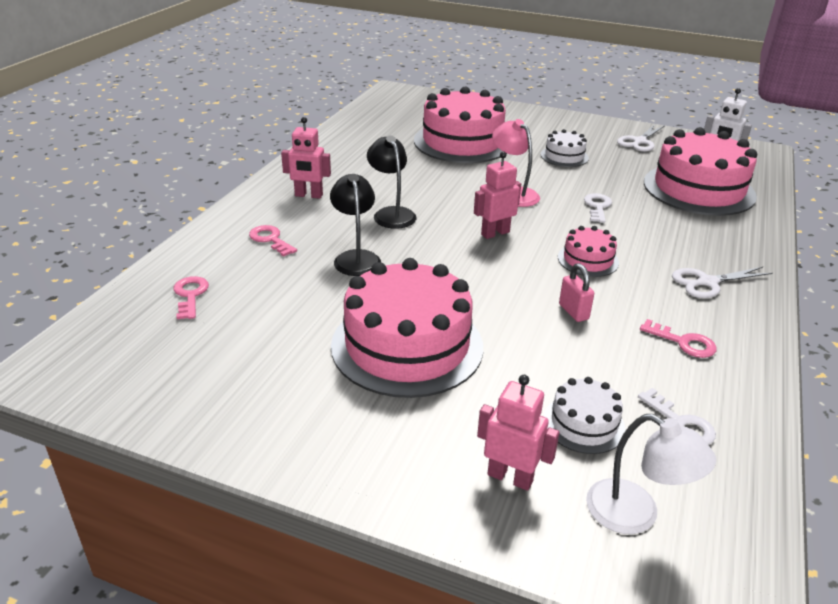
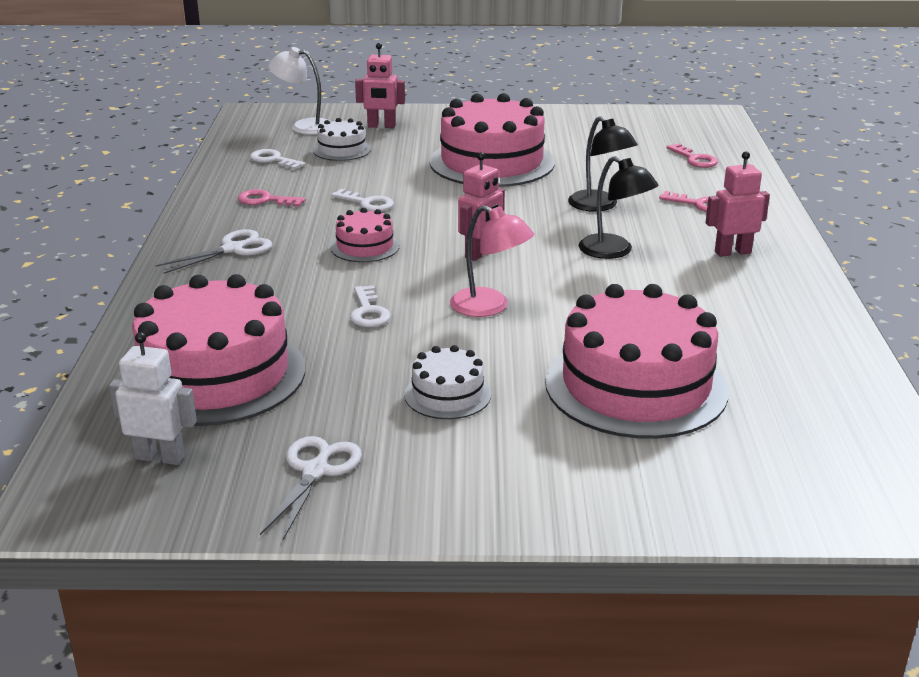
camera: 160 degrees right, 5 degrees down
pink padlock [559,263,594,322] -> white key [331,189,394,211]

